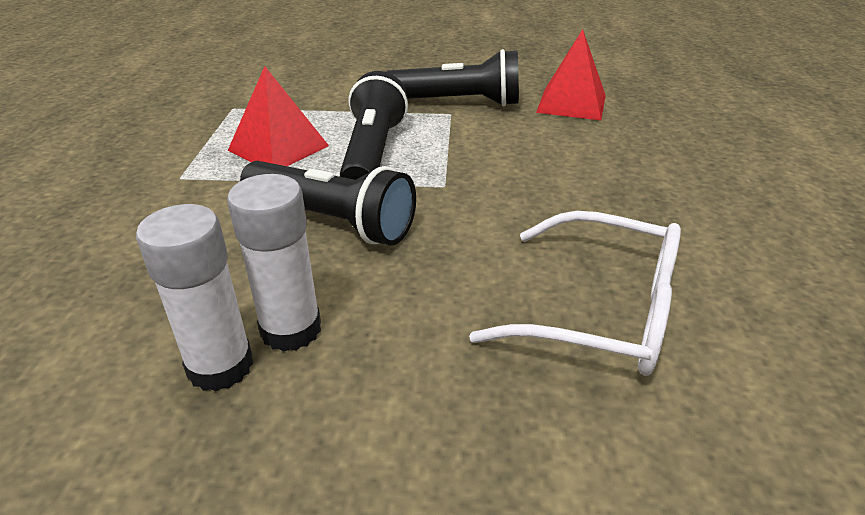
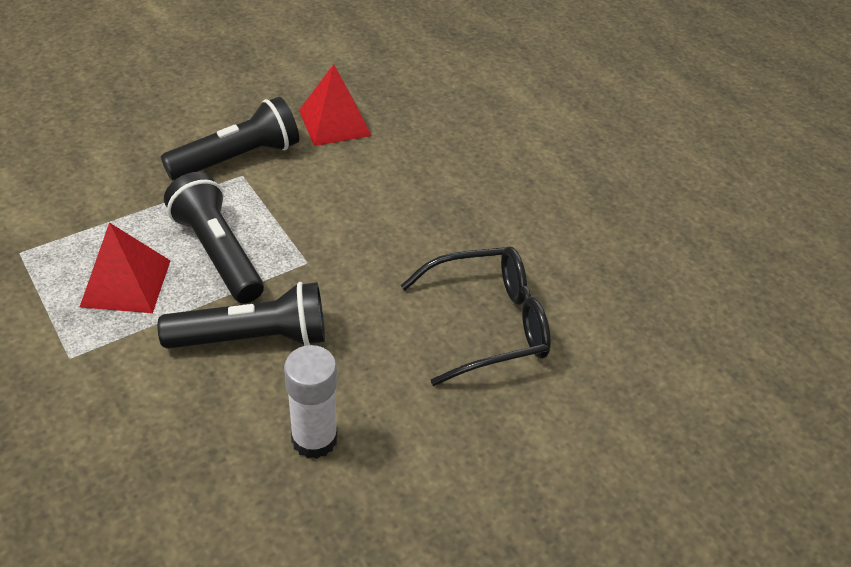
camera: 40 degrees left, 10 degrees up
white glue stick [136,204,253,391] -> none
white glasses [469,211,681,376] -> black glasses [401,246,551,386]

